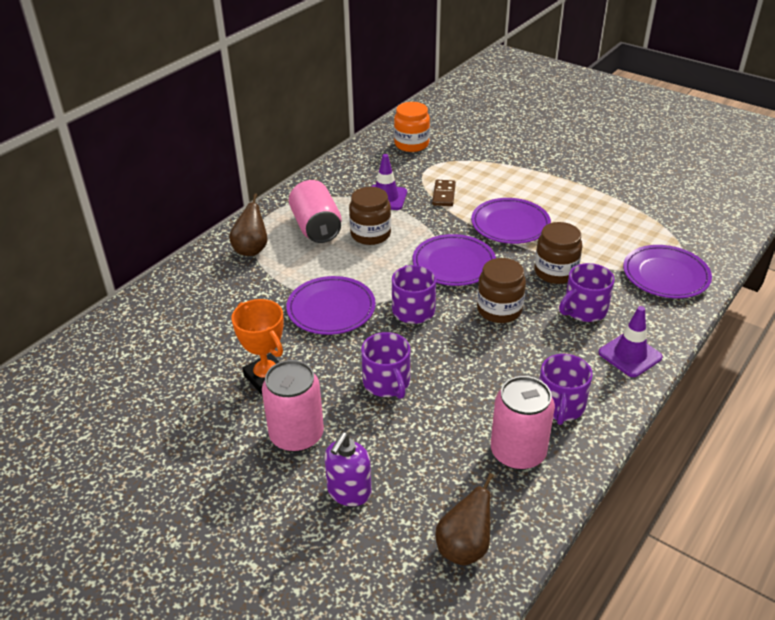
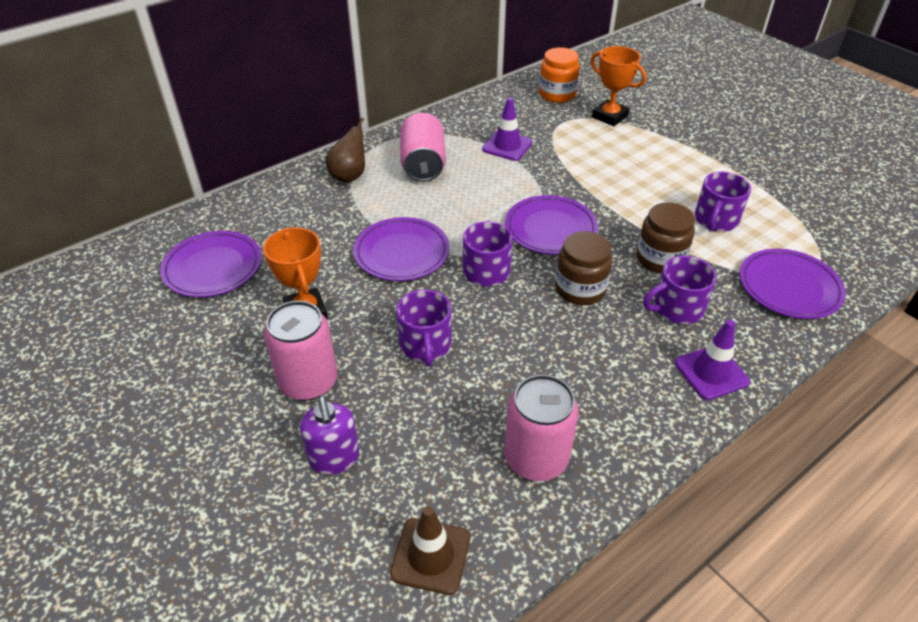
camera: 15 degrees right, 5 degrees up
purple soap dispenser [324,432,371,506] -> purple soap dispenser turned 60 degrees counterclockwise [300,396,359,475]
brown jar [349,187,391,245] -> none
brown domino [432,180,456,206] -> none
brown pear [435,473,494,566] -> brown traffic cone [390,506,470,595]
purple plate [471,198,551,244] -> purple plate moved to [160,231,261,297]
purple mug [539,354,593,425] -> purple mug moved to [695,172,751,232]
none -> orange trophy [590,46,646,126]

